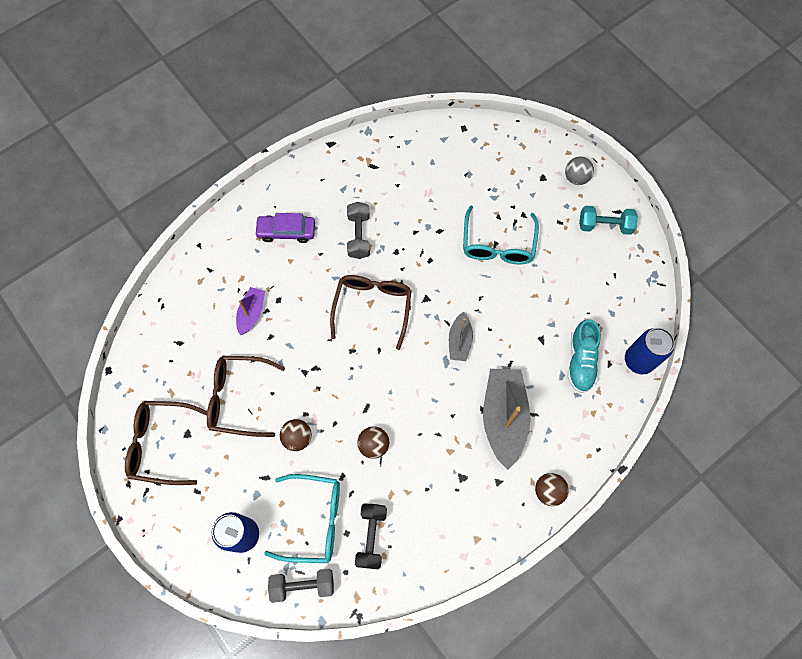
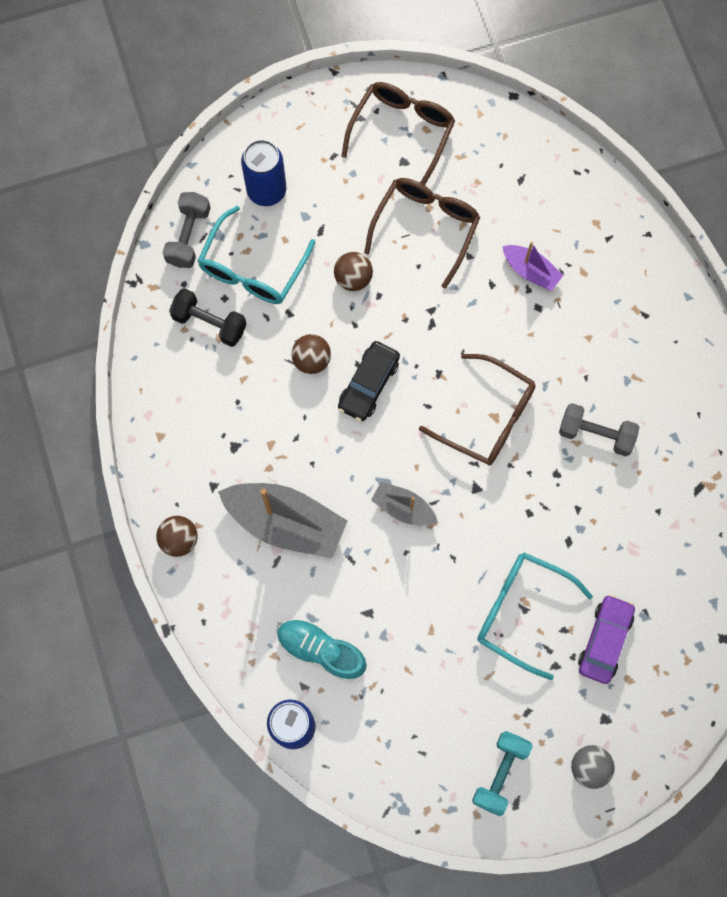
camera: 110 degrees right, 5 degrees up
purple car [254,213,315,243] -> purple car moved to [578,594,635,684]
none -> black car [338,341,400,421]

